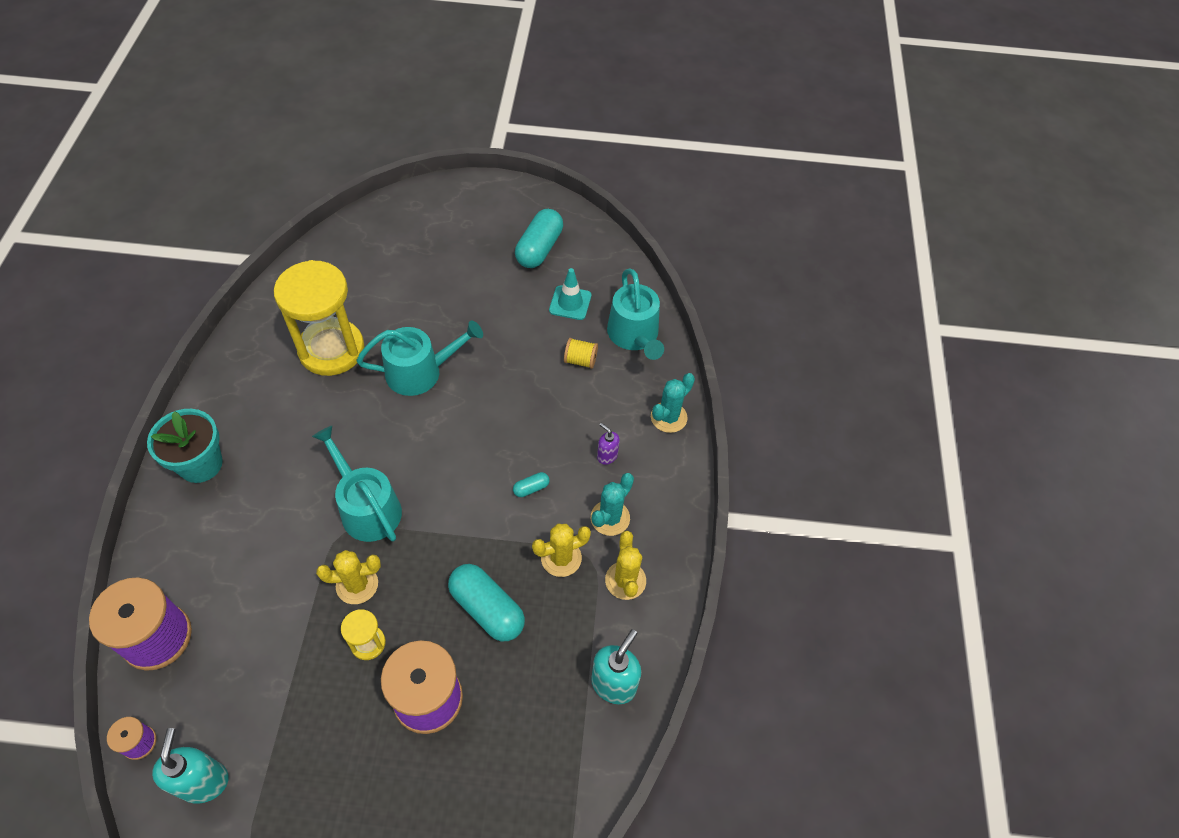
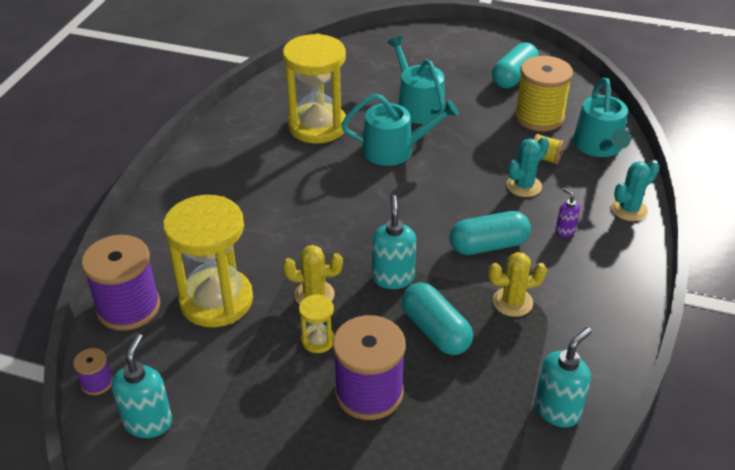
camera: 15 degrees right, 15 degrees down
turquoise flower pot [147,409,223,483] -> none
turquoise watering can [312,426,402,542] -> turquoise watering can moved to [387,36,445,124]
turquoise capsule [513,472,550,497] -> turquoise capsule [449,211,531,255], size x2.22
turquoise traffic cone [549,268,591,320] -> yellow spool [515,56,573,131]
turquoise cactus [591,473,634,536] -> turquoise cactus moved to [506,137,549,197]
yellow cactus [605,531,646,600] -> none
none -> yellow hourglass [163,195,253,327]
none -> turquoise soap dispenser [372,195,416,289]

